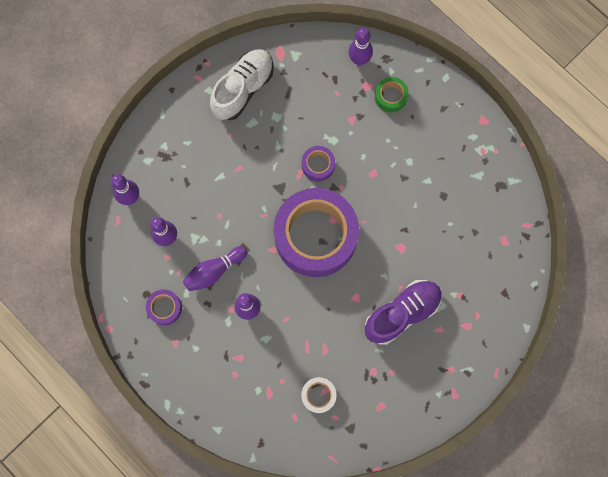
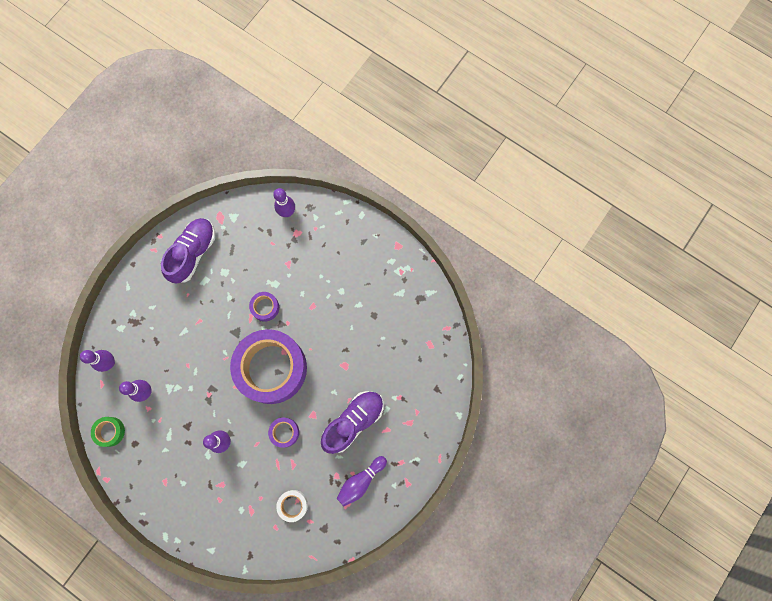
camera: 10 degrees left, 0 degrees up
purple tape [146,289,182,325] -> purple tape moved to [268,418,299,448]
purple bowling pin [183,246,248,291] -> purple bowling pin moved to [336,456,387,506]
white shoe [210,49,274,120] -> purple shoe [161,218,215,284]
green tape [375,77,409,112] -> green tape moved to [91,417,125,447]

